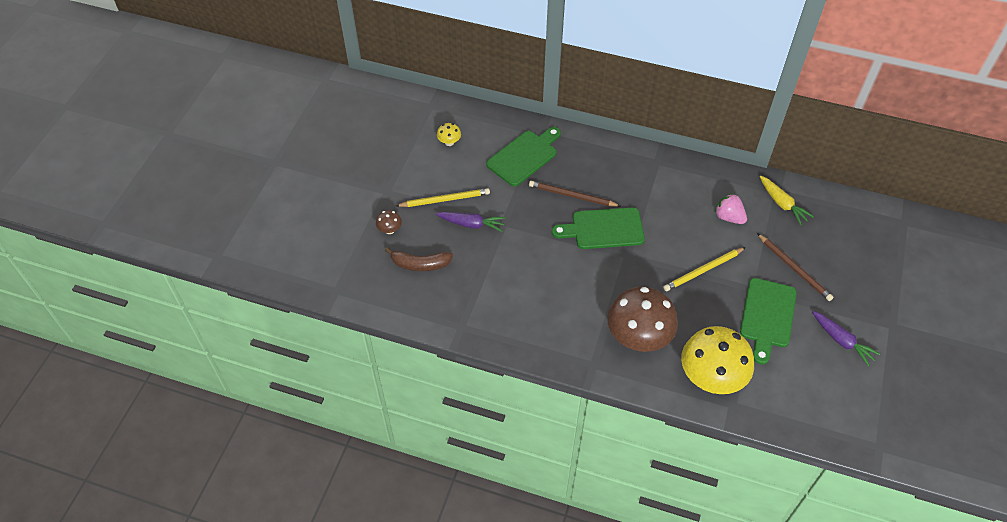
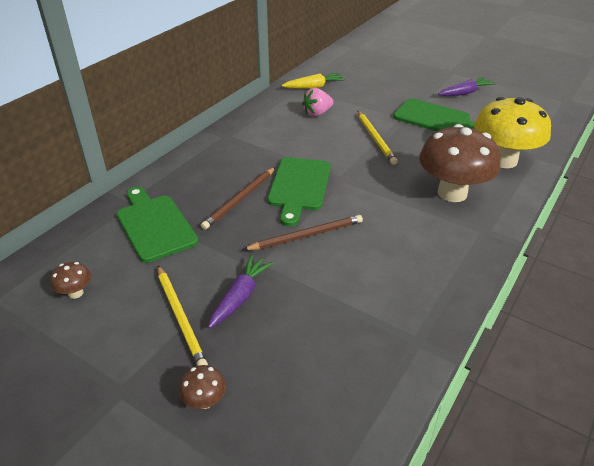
camera: 75 degrees left, 15 degrees down
brown banana [385,247,453,271] -> none
yellow pencil [396,188,490,207] -> yellow pencil turned 150 degrees clockwise [158,266,208,366]
yellow mushroom [437,123,461,146] -> brown mushroom [50,262,91,299]
brown pencil [757,233,833,301] -> brown pencil moved to [243,215,363,250]

